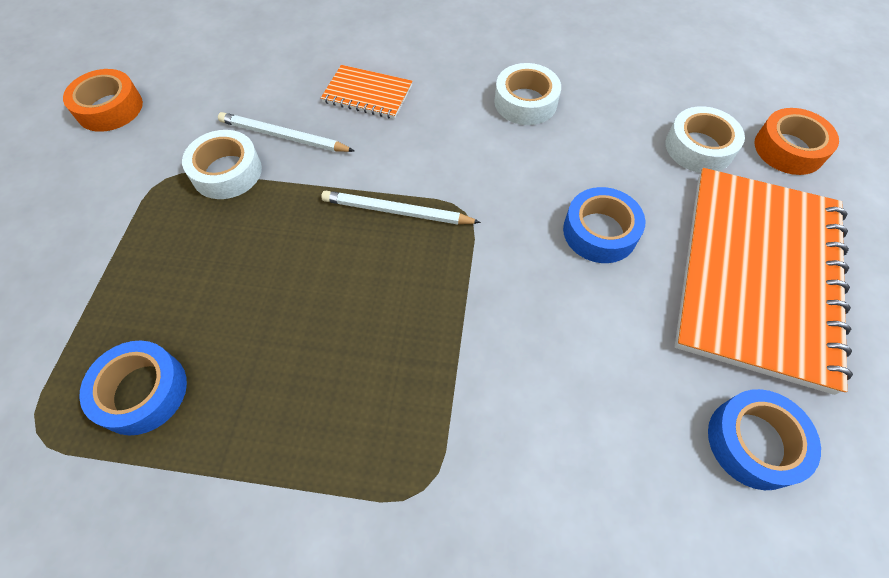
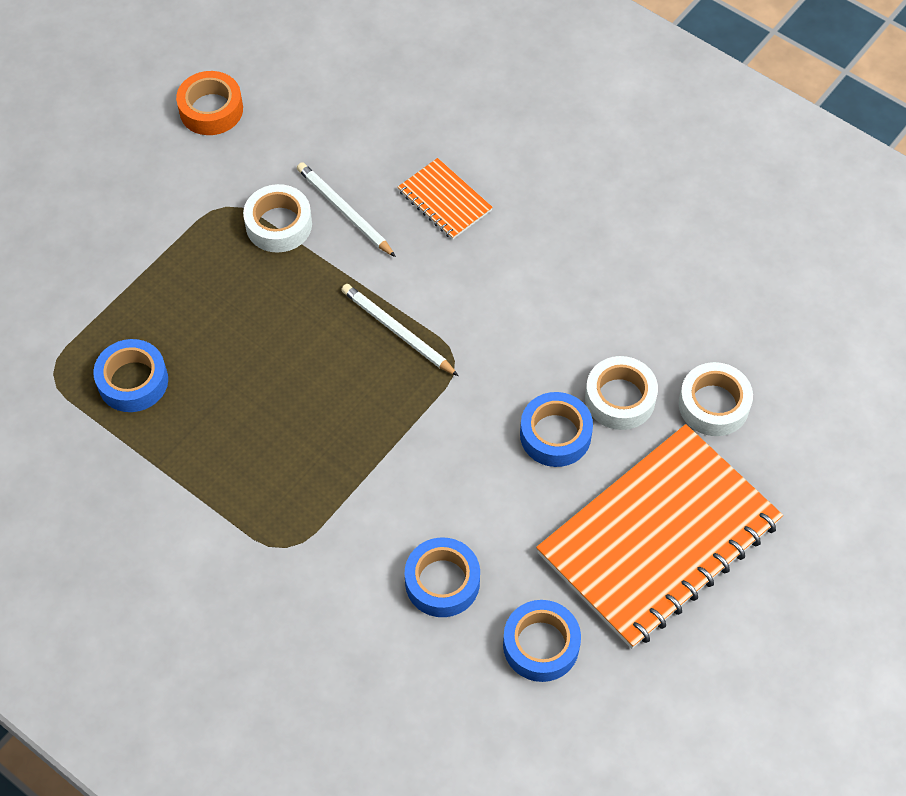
camera: 30 degrees right, 0 degrees up
white tape [494,63,561,125] -> white tape moved to [585,356,658,430]
orange tape [755,108,839,175] -> none
none -> blue tape [405,537,480,617]

